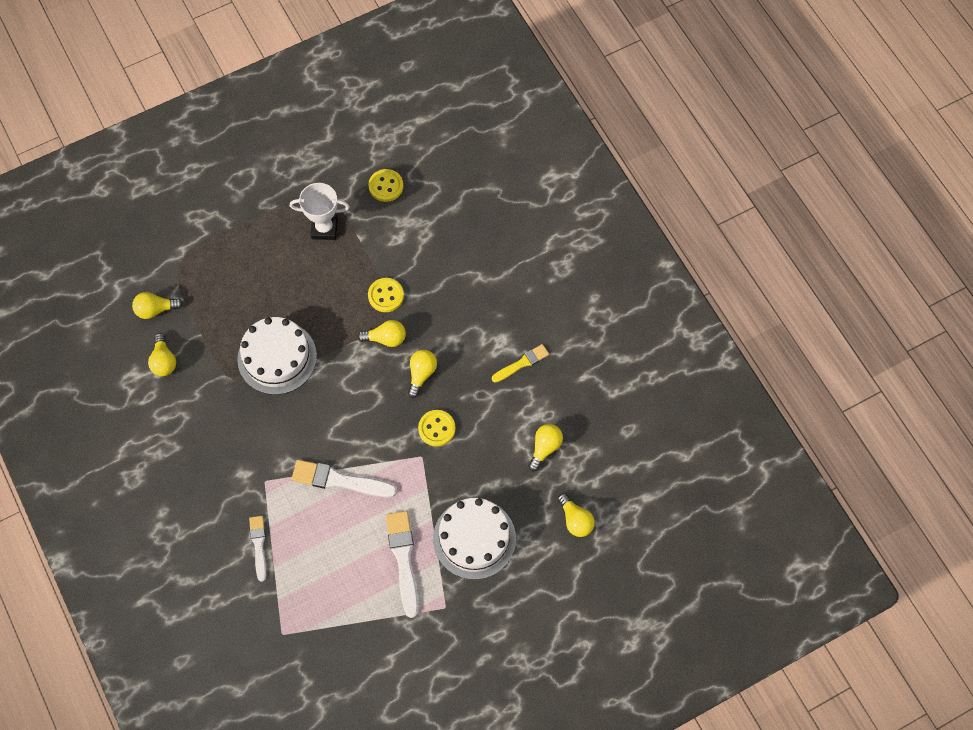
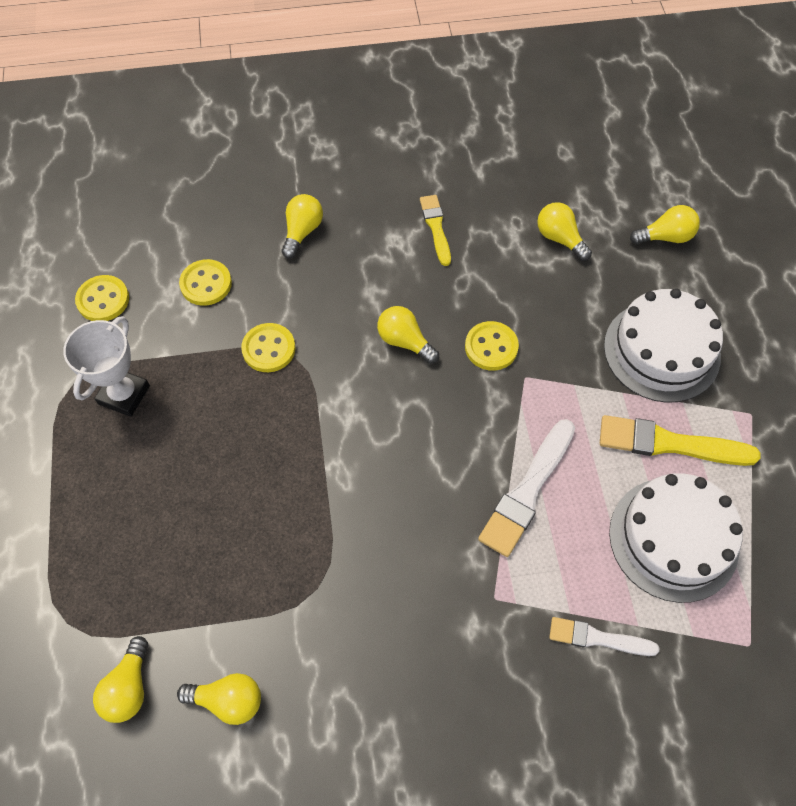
camera: 70 degrees left, 5 degrees down
white cake [237,317,317,395] -> white cake moved to [609,473,743,603]
yellow light bulb [357,320,406,347] -> yellow light bulb moved to [282,194,323,259]
white brush [386,511,419,618] -> yellow brush [600,415,761,466]
none -> yellow button [179,259,232,306]

